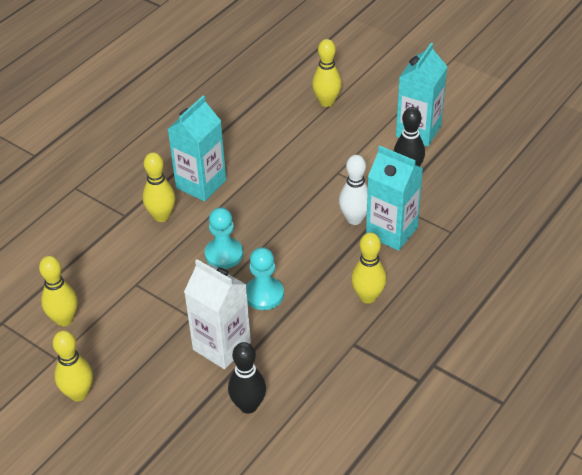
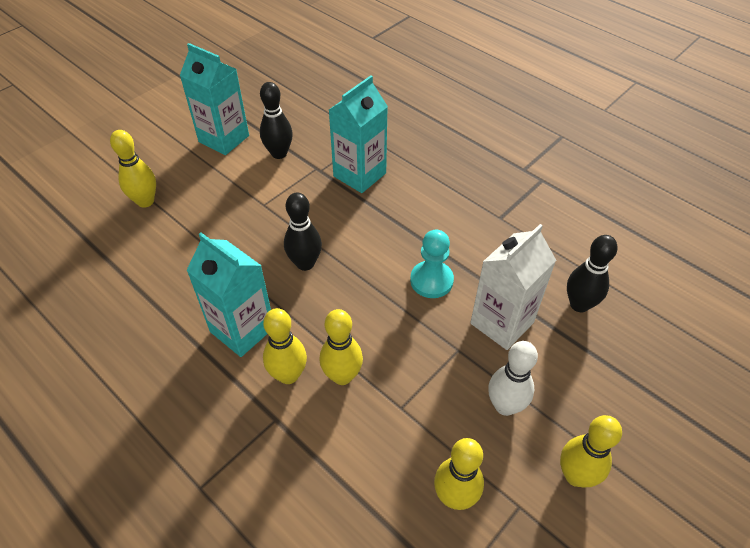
camera: 85 degrees left, 5 degrees up
turquoise pawn [205,207,243,269] -> none
white bowling pin [339,155,368,225] -> white bowling pin moved to [488,341,538,416]
yellow bowling pin [351,232,386,304] -> yellow bowling pin moved to [320,309,363,385]
none -> black bowling pin [284,192,322,271]

